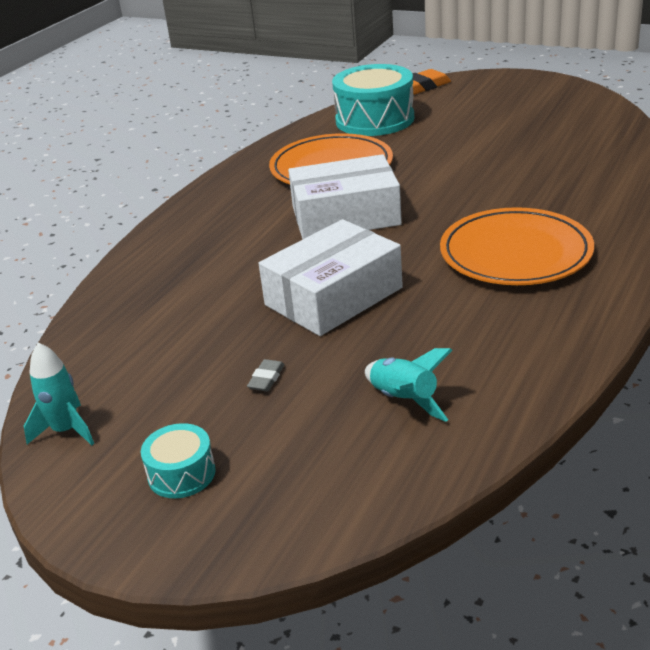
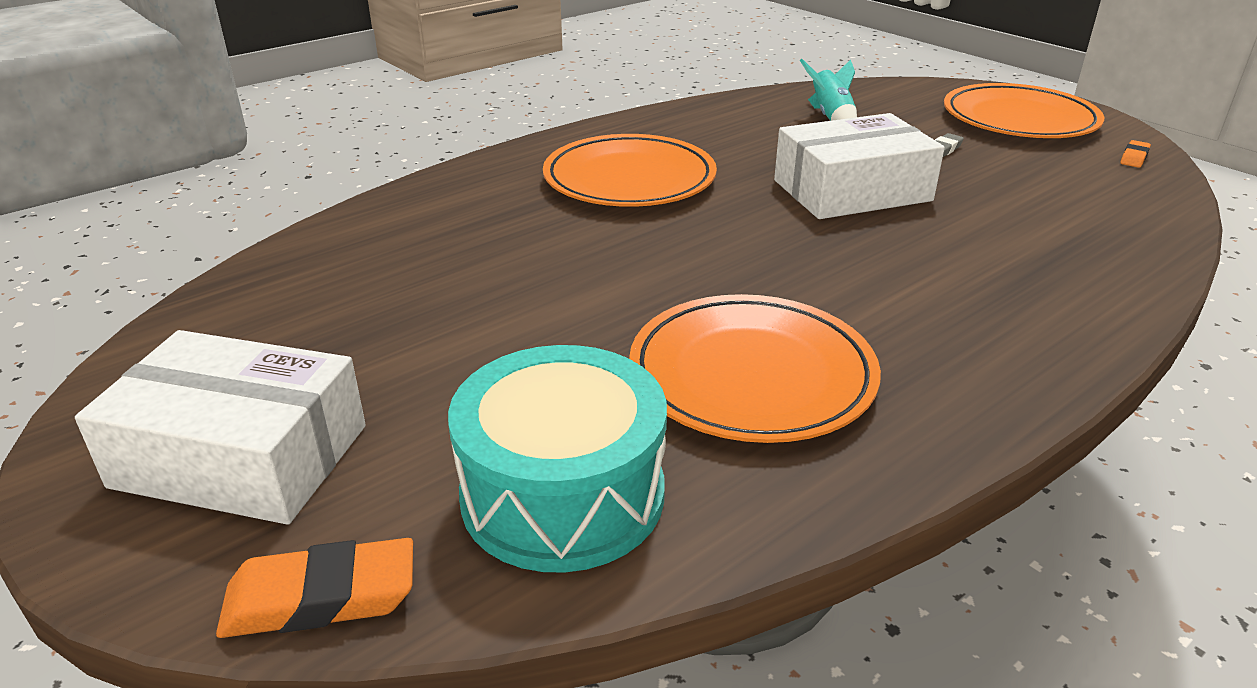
camera: 160 degrees left, 0 degrees up
turquoise rocket [24,343,94,445] -> orange eraser [1120,140,1151,168]
turquoise drum [141,423,216,498] -> orange plate [944,83,1104,138]
white box [288,154,402,239] -> white box moved to [75,330,366,525]

